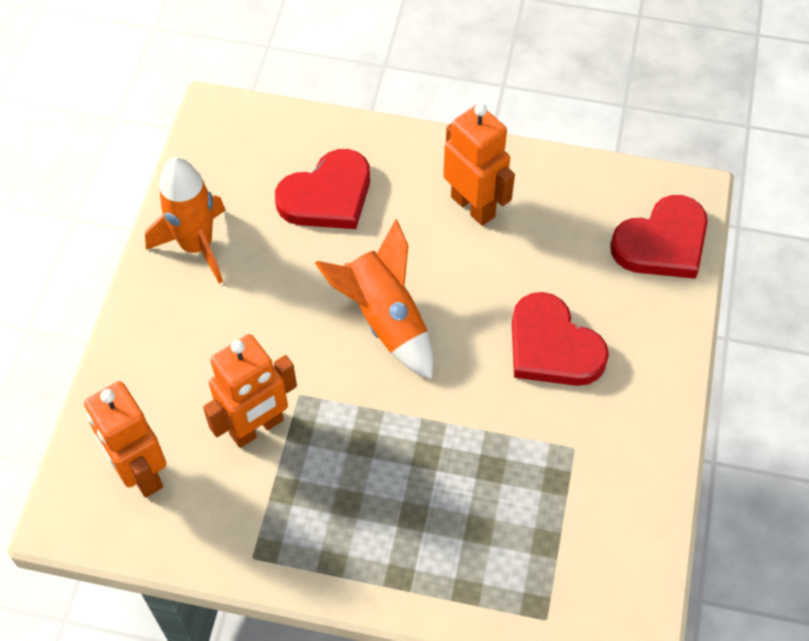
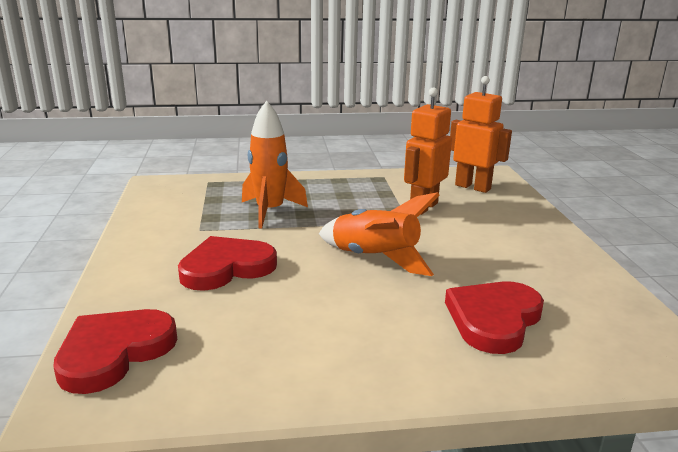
camera: 160 degrees right, 35 degrees down
orange rocket [145,157,225,284] -> orange rocket moved to [242,101,308,229]
orange robot [443,103,515,226] -> none
red heart [512,292,609,386] -> red heart turned 60 degrees counterclockwise [178,236,277,291]

